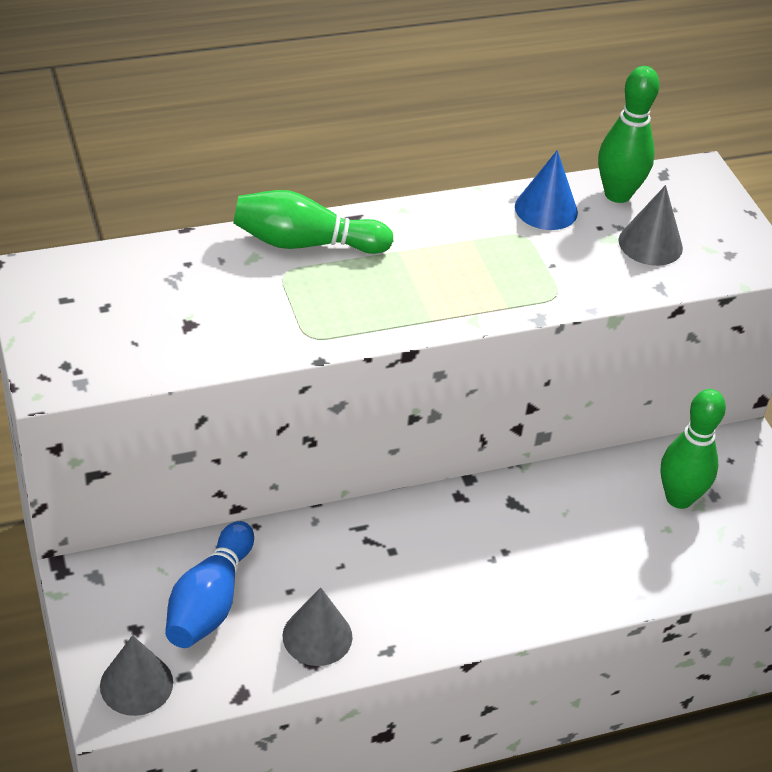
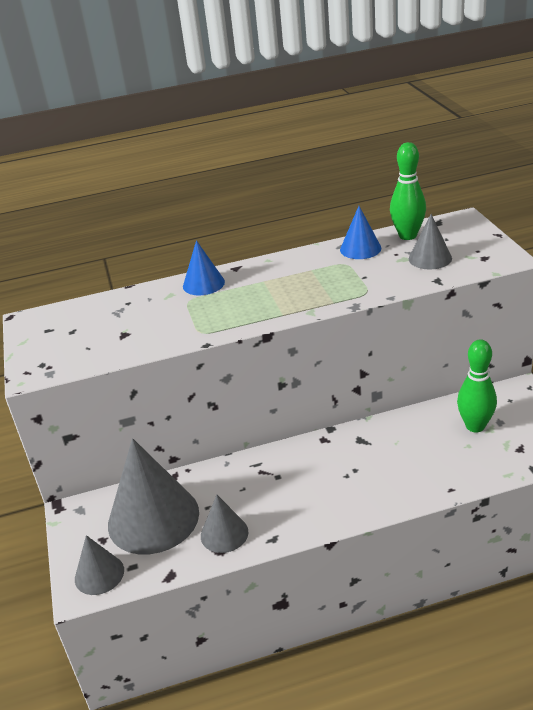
camera: 10 degrees right, 10 degrees down
blue bowling pin [165,521,254,648] -> grey cone [108,438,199,554]
green bowling pin [233,190,393,254] -> blue cone [183,240,225,296]

